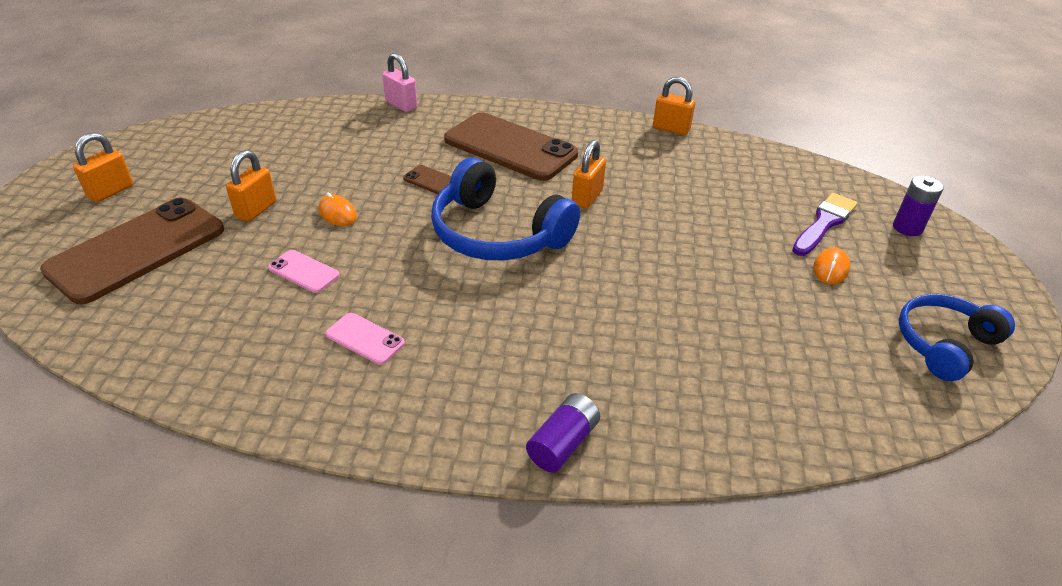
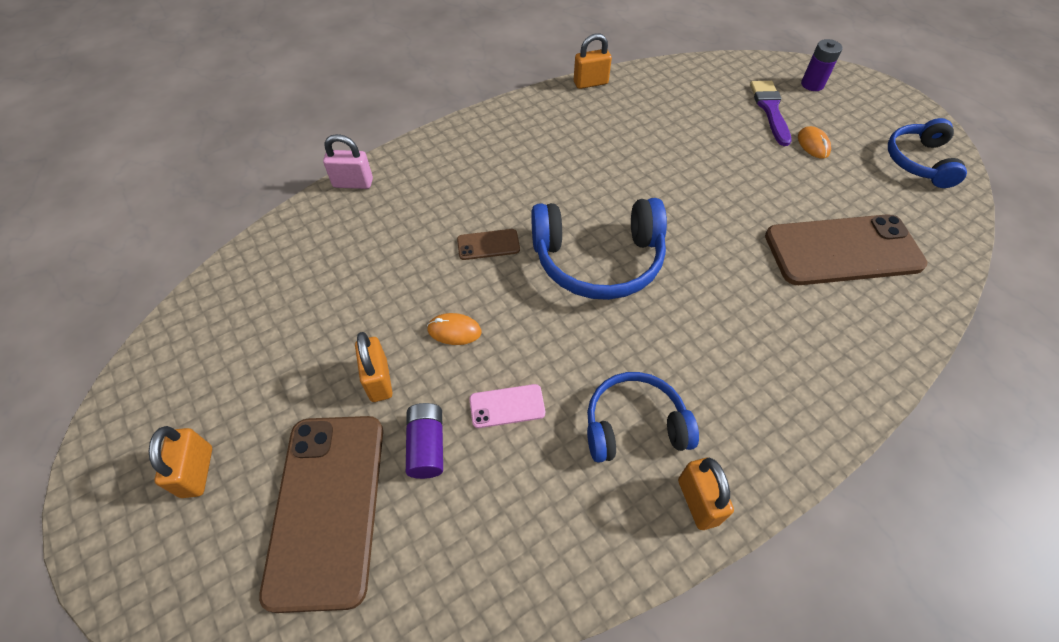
camera: 40 degrees left, 15 degrees up
pink phone [326,313,405,365] -> blue headphones [587,372,699,463]
brown phone [444,112,578,181] -> brown phone moved to [765,214,928,285]
purple battery [526,393,600,473] -> purple battery moved to [406,403,443,479]
orange padlock [572,140,606,209] -> orange padlock moved to [678,457,734,530]

